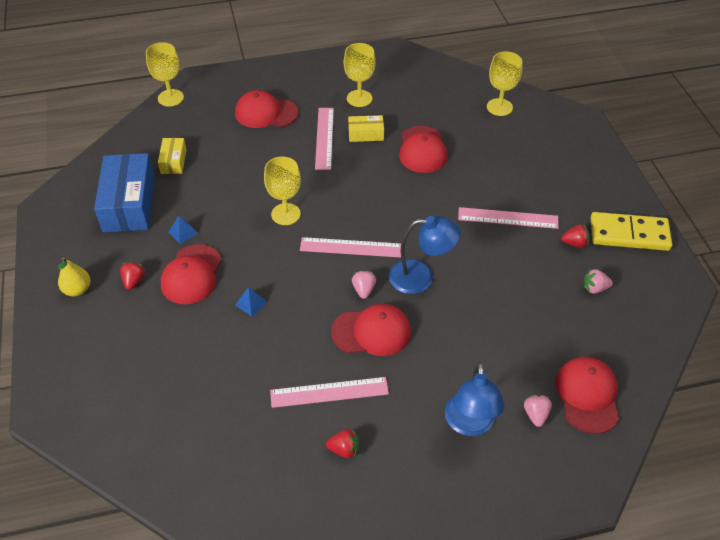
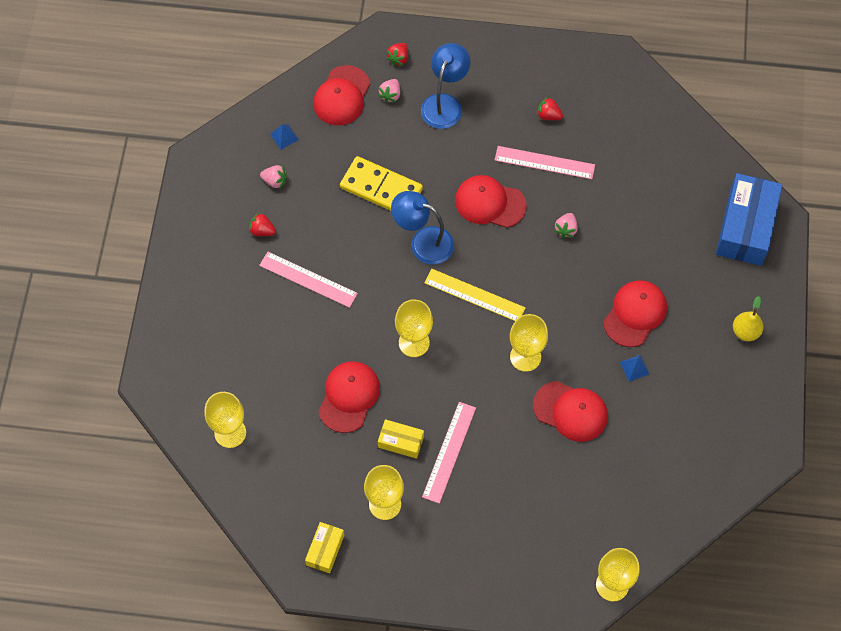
camera: 160 degrees left, 15 degrees up
blue box [94,153,155,232] -> blue box moved to [716,173,782,266]
red strawberry [120,261,146,290] -> red strawberry moved to [386,43,408,66]
yellow box [158,138,186,174] -> yellow box moved to [305,522,344,573]
red cap [235,90,298,128] -> red cap moved to [533,381,608,442]
blue pyramid [235,287,267,317] -> blue pyramid moved to [270,124,299,150]
pink ruler [300,237,401,258] -> yellow ruler [424,269,526,321]
pink strawberry [352,270,376,299] -> pink strawberry moved to [555,213,578,238]
yellow domino [591,212,672,251] -> yellow domino moved to [340,156,423,211]
none -> yellow goblet [395,299,433,357]

